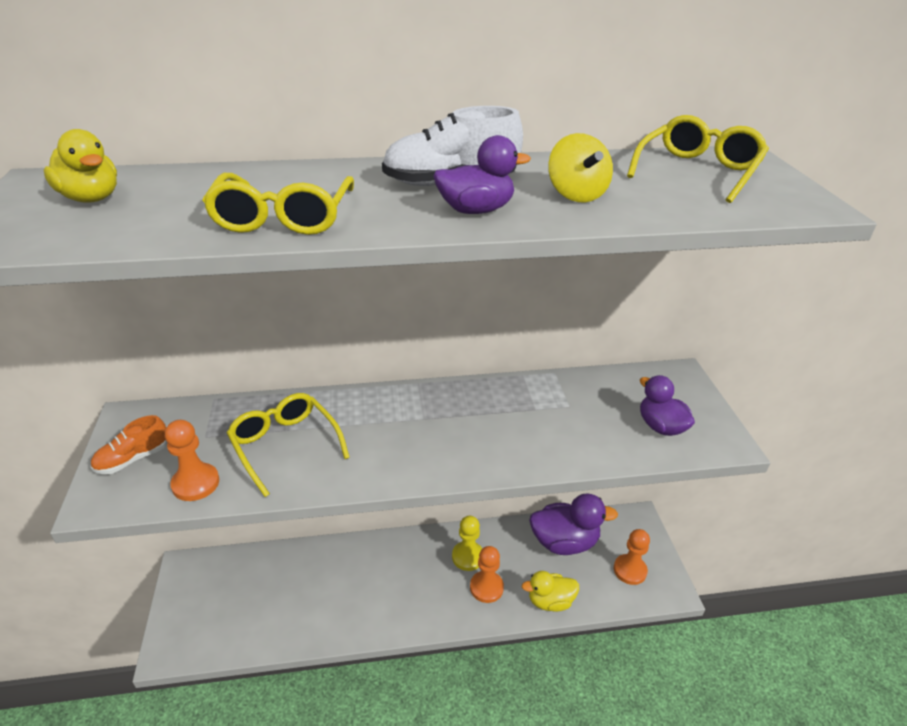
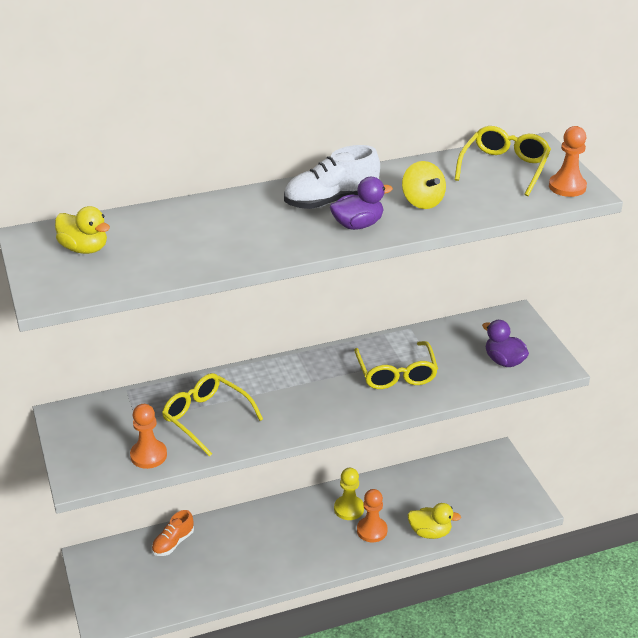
camera: 10 degrees left, 0 degrees up
orange shoe [91,415,167,474] -> orange shoe moved to [152,510,194,556]
yellow glasses [202,173,354,235] -> yellow glasses moved to [354,341,438,389]
yellow duck [522,571,579,612] -> yellow duck turned 150 degrees counterclockwise [407,503,461,539]
purple duck [529,493,618,555] -> none
orange pawn [614,529,650,585] -> orange pawn moved to [549,126,587,197]

